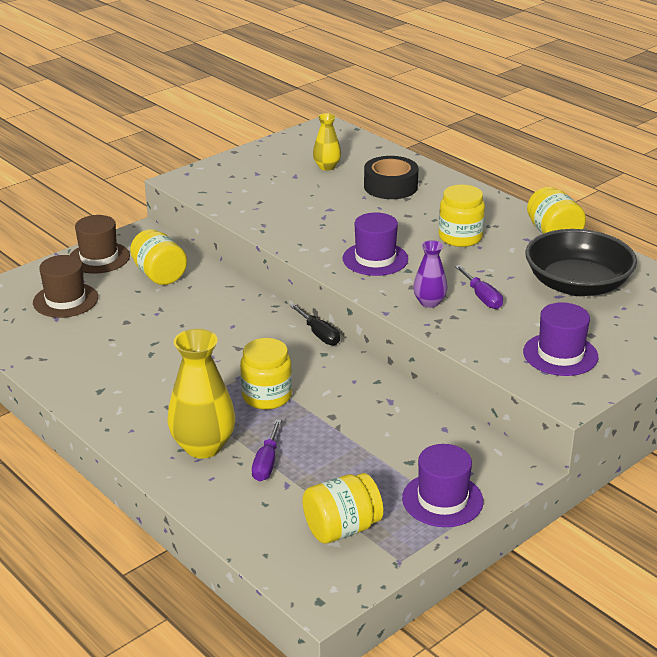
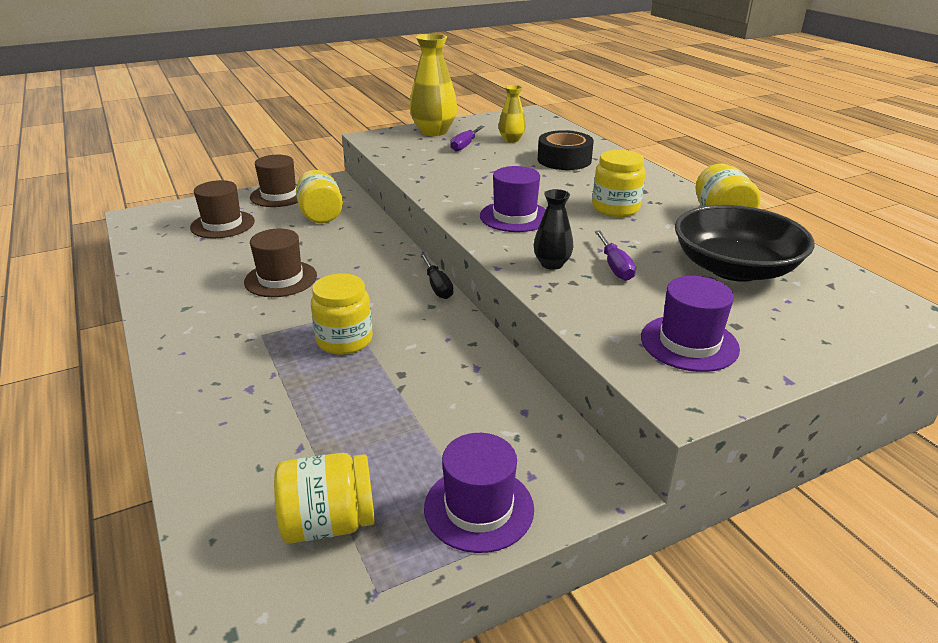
camera: 15 degrees right, 0 degrees up
yellow vase [168,329,235,458] -> yellow vase moved to [410,34,457,136]
purple screwdriver [252,419,282,481] -> purple screwdriver moved to [450,126,485,152]
purple vase [413,240,448,308] -> black vase [534,189,573,270]
none -> brown hat [244,229,317,297]

